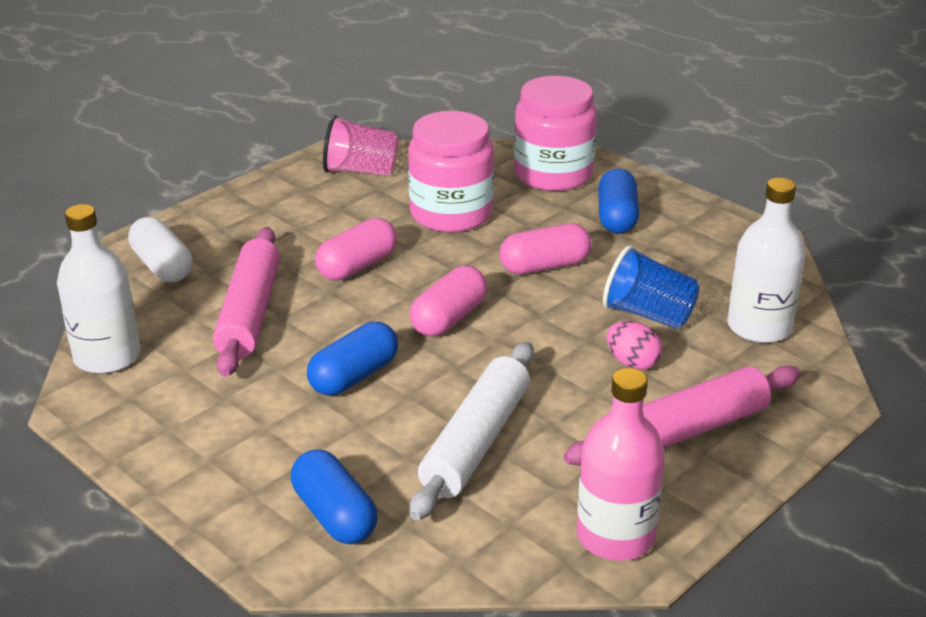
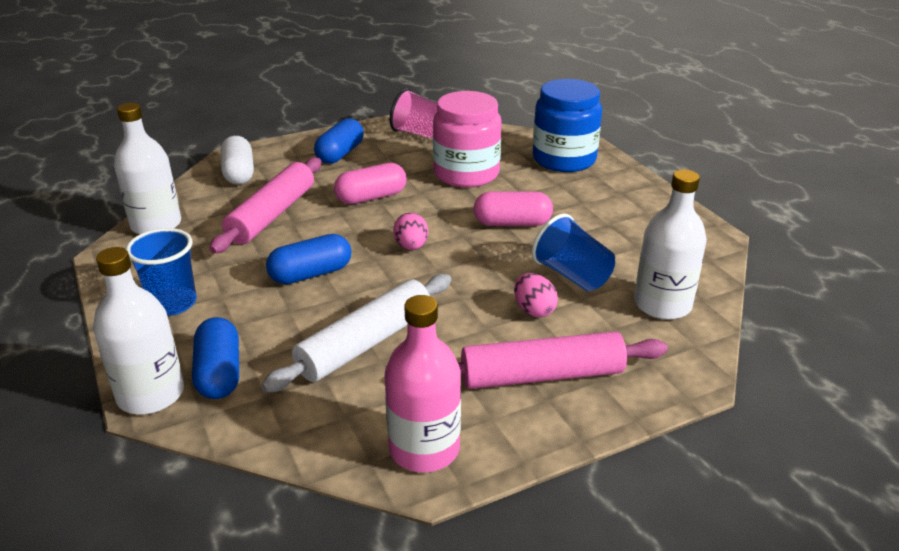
camera: 20 degrees right, 0 degrees up
pink capsule [410,266,487,336] -> pink egg [393,213,428,250]
pink jar [514,76,597,191] -> blue jar [533,79,602,172]
blue capsule [598,168,639,234] -> blue capsule moved to [314,118,364,164]
none -> white bottle [93,247,184,414]
none -> blue cup [126,228,197,316]

